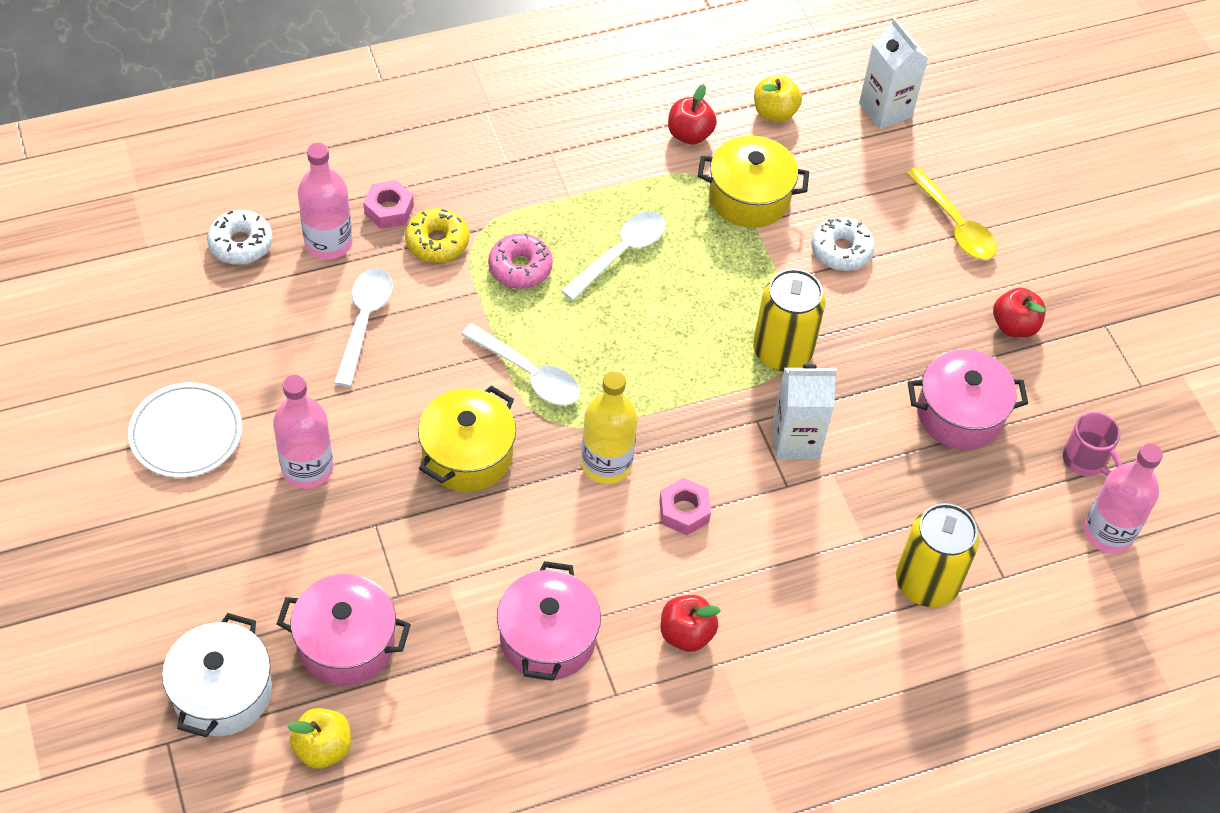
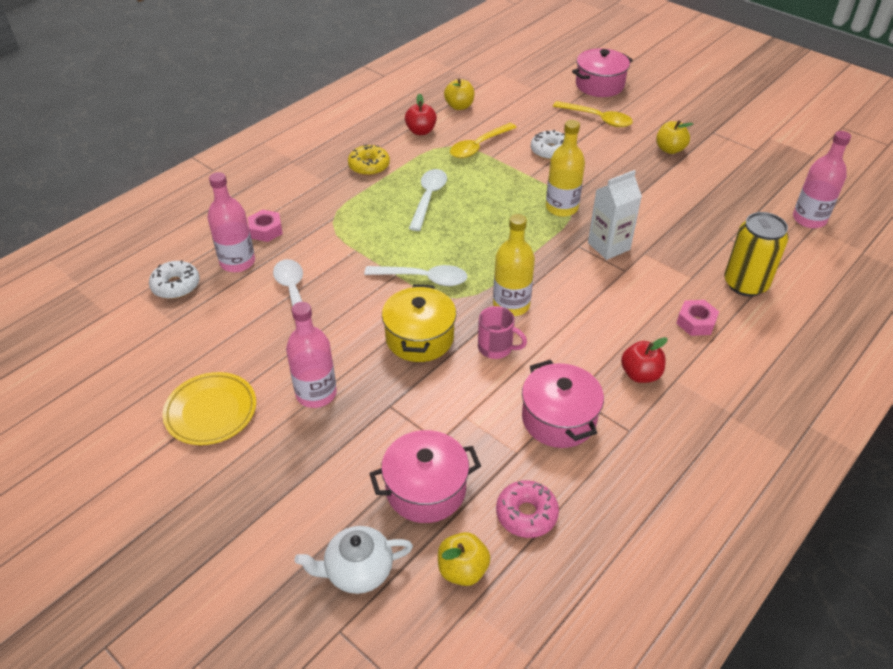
camera: 25 degrees left, 10 degrees down
white plate [128,382,242,478] -> yellow plate [162,372,256,445]
white pot [162,613,272,737] -> white teapot [294,526,413,594]
yellow donut [405,208,469,263] -> yellow donut moved to [348,145,390,176]
pink donut [488,233,553,289] -> pink donut moved to [496,480,559,538]
pink nut [659,478,711,535] -> pink nut moved to [676,300,719,336]
yellow pot [698,136,809,228] -> yellow spoon [450,123,517,158]
yellow can [753,269,826,371] -> yellow bottle [546,120,585,217]
white carton [859,18,928,130] -> none
pink pot [908,349,1028,450] -> pink pot moved to [572,48,633,97]
red apple [993,288,1046,338] -> yellow apple [656,120,693,154]
pink mug [1063,411,1122,476] -> pink mug moved to [478,306,527,359]

